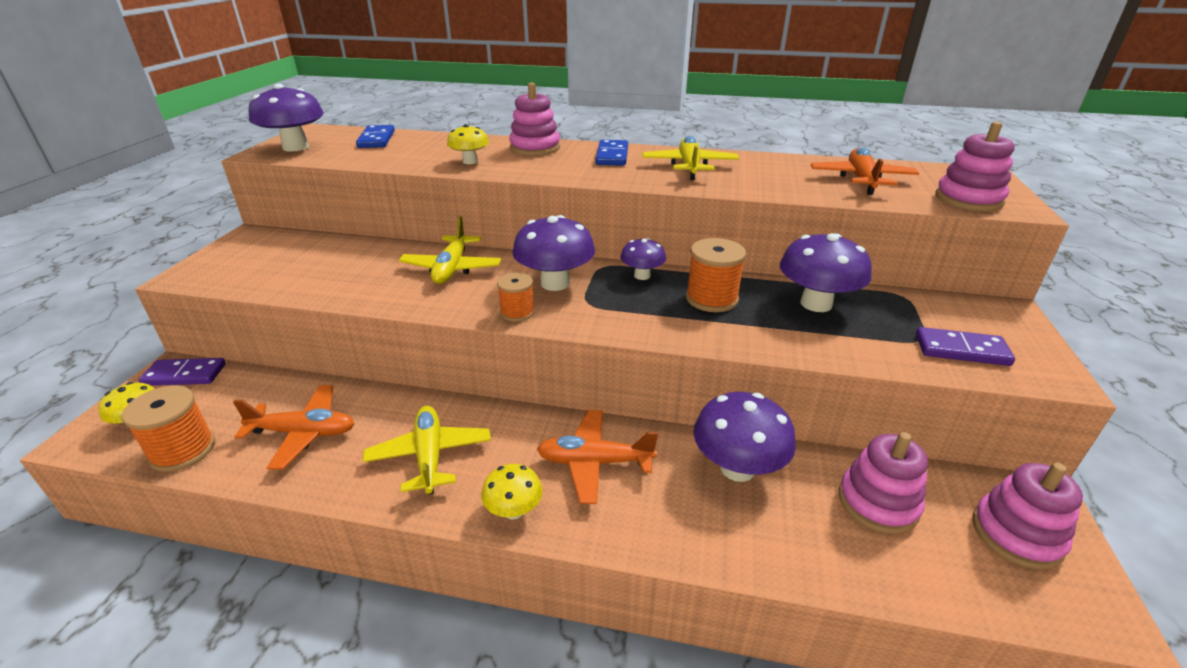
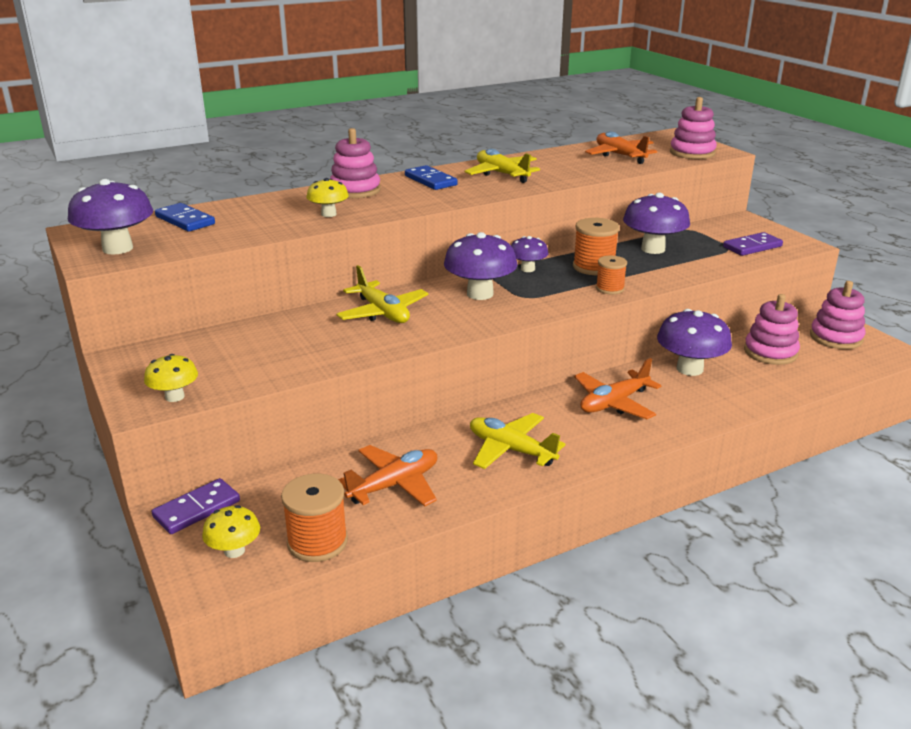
camera: 40 degrees left, 5 degrees down
yellow mushroom [481,464,543,520] -> yellow mushroom moved to [144,354,198,402]
orange spool [497,273,535,322] -> orange spool moved to [596,255,627,294]

